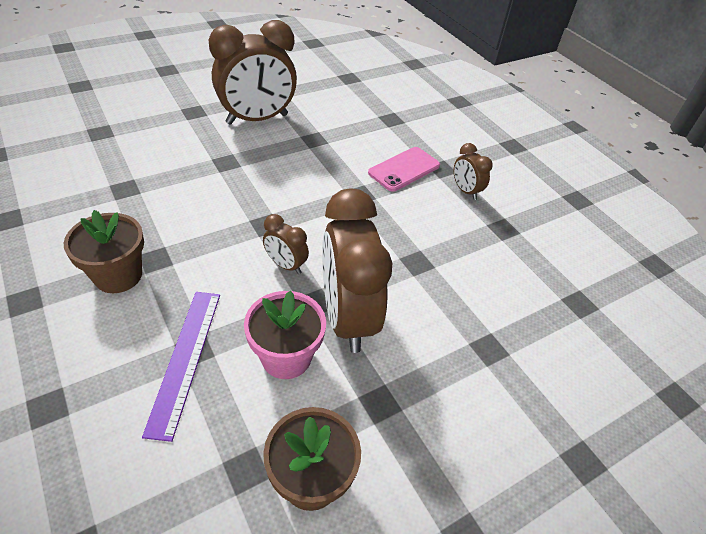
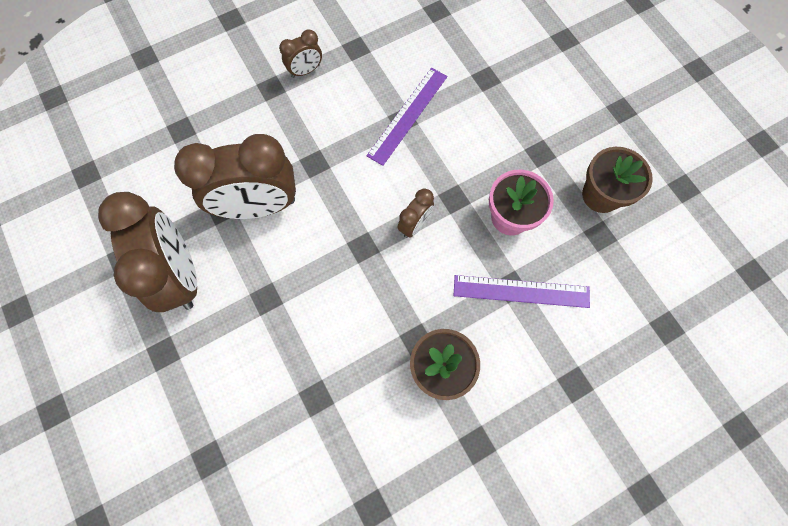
camera: 85 degrees left, 25 degrees up
brown clock [322,188,392,353] -> brown clock moved to [174,134,296,219]
pink phone [368,147,440,192] -> none
none -> purple ruler [367,68,447,166]

